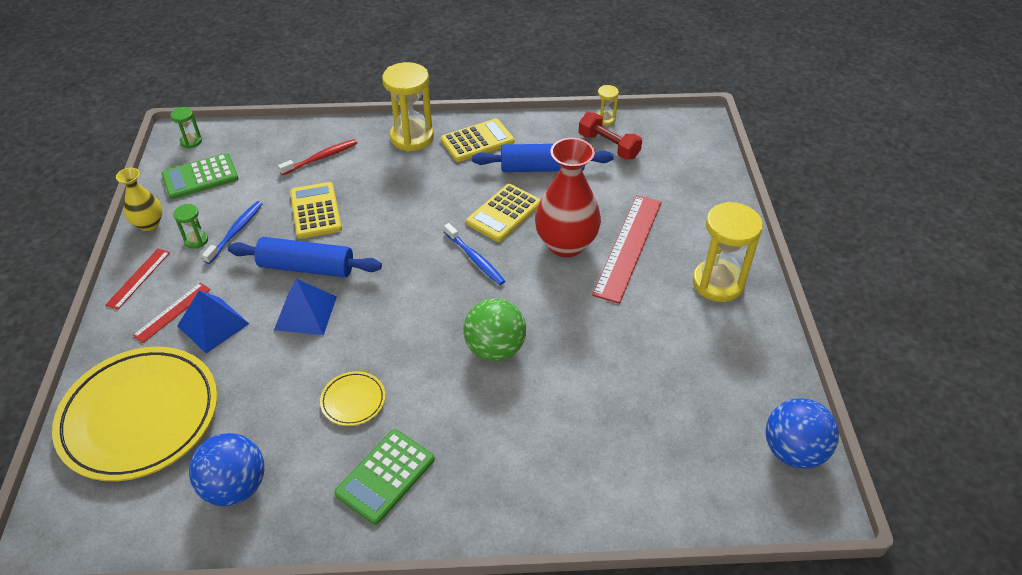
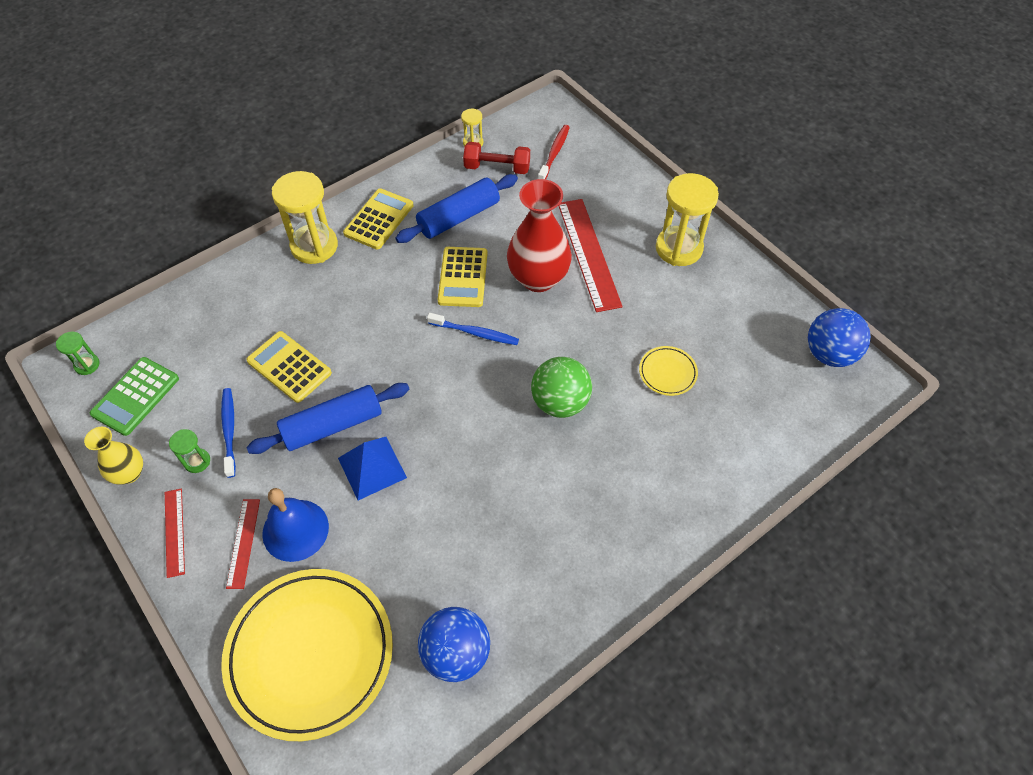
camera: 35 degrees left, 10 degrees up
blue pyramid [177,290,249,353] -> blue bell [262,488,329,562]
red toothbrush [278,139,357,175] -> red toothbrush moved to [538,125,570,179]
yellow plate [320,371,385,426] -> yellow plate moved to [639,346,698,396]
green calculator [334,429,435,525] -> none

